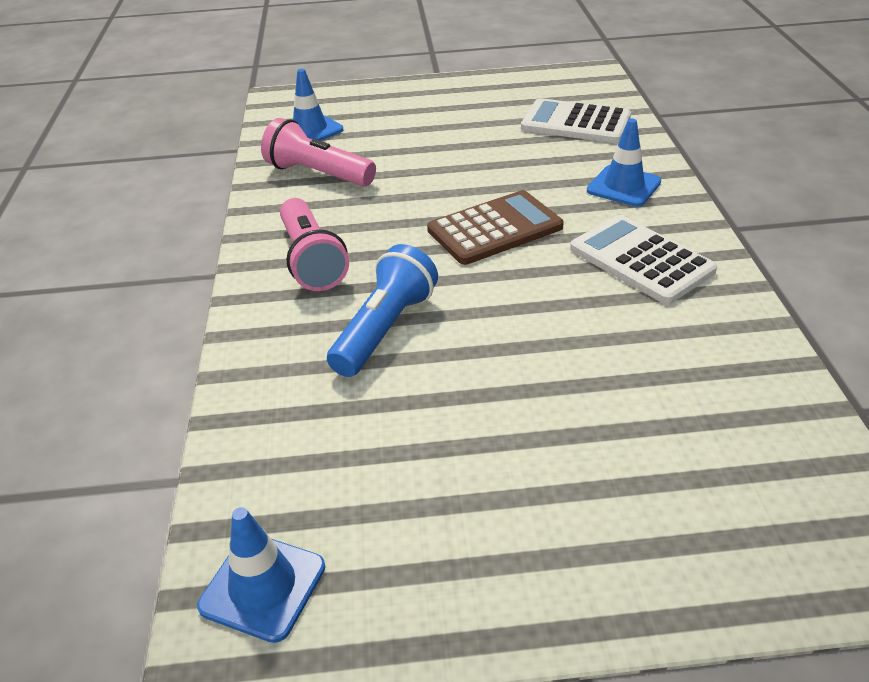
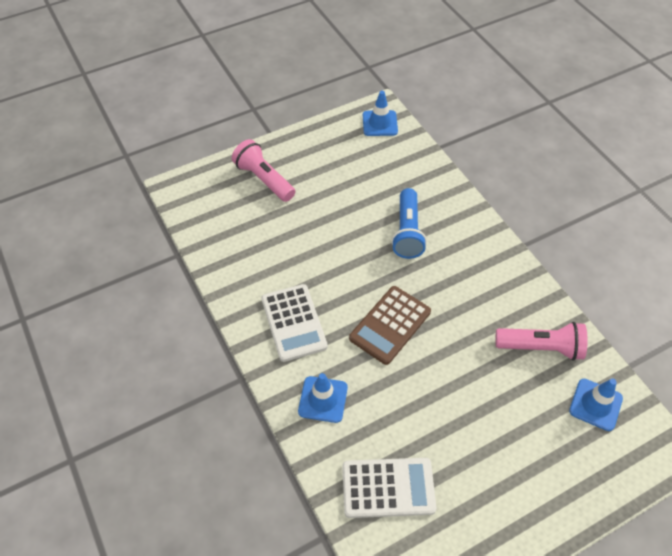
camera: 155 degrees right, 15 degrees up
pink flashlight [280,198,349,291] -> pink flashlight moved to [232,139,295,202]
white calculator [570,215,717,304] -> white calculator turned 45 degrees clockwise [261,284,328,362]

